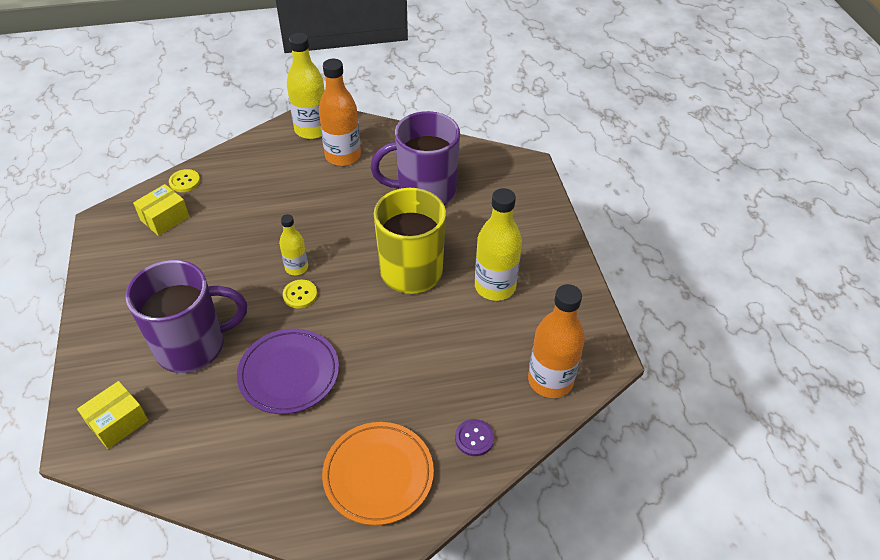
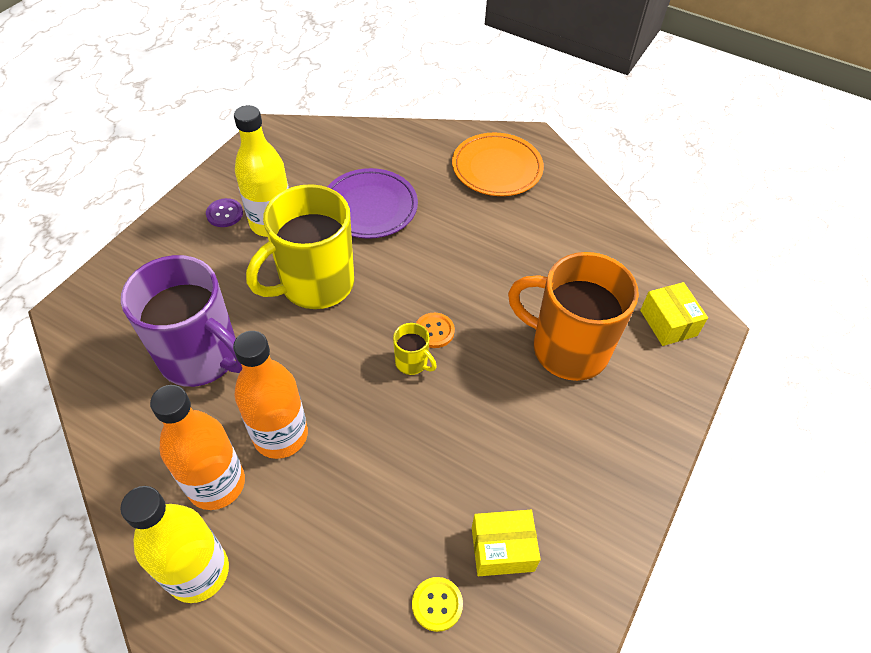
camera: 140 degrees left, 5 degrees up
yellow box [77,381,148,449] -> yellow box turned 75 degrees clockwise [640,282,708,346]
purple mug [125,260,247,373] -> orange mug [508,252,639,381]
purple plate [237,329,339,414] -> purple plate moved to [327,168,418,239]
yellow bottle [279,214,308,275] -> yellow mug [393,323,437,375]
yellow button [283,280,317,309] -> orange button [416,313,455,348]
purple button [455,419,494,456] -> purple button moved to [206,198,243,227]
orange bottle [528,284,585,398] -> orange bottle moved to [233,331,308,459]

